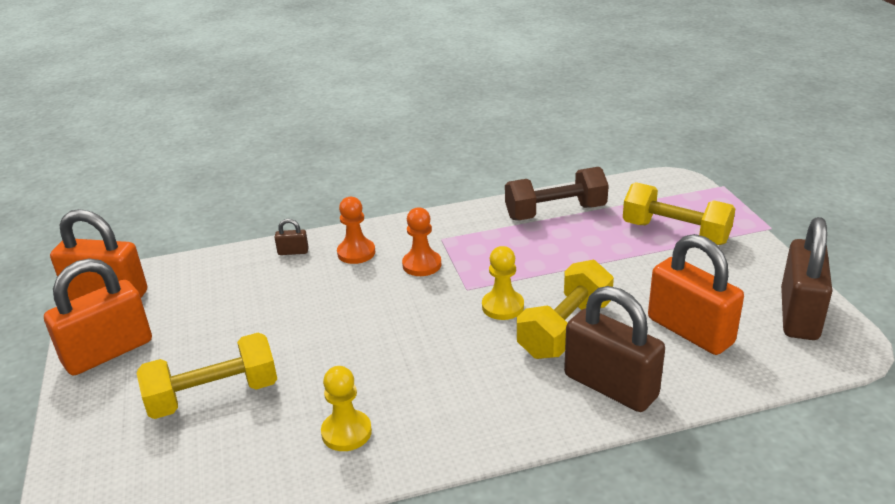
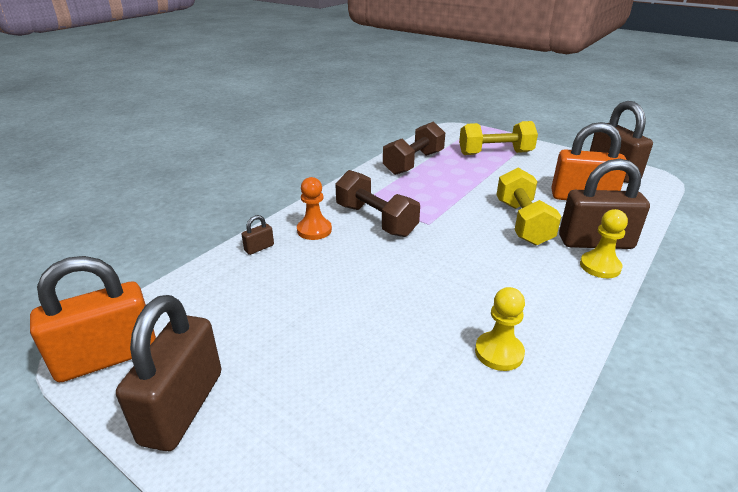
camera: 40 degrees left, 0 degrees up
orange padlock [44,259,152,376] -> brown padlock [116,295,221,451]
yellow dumbbell [137,332,277,419] -> none
orange pawn [402,207,441,276] -> brown dumbbell [335,170,420,237]
yellow pawn [482,246,524,320] -> yellow pawn moved to [580,209,628,278]

